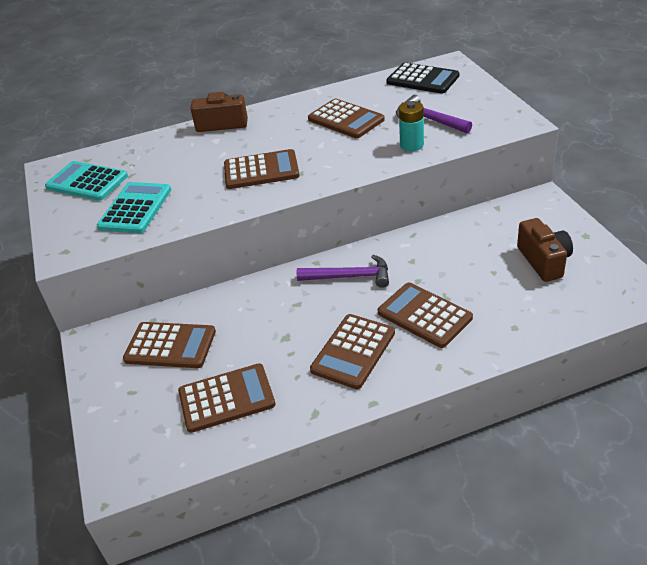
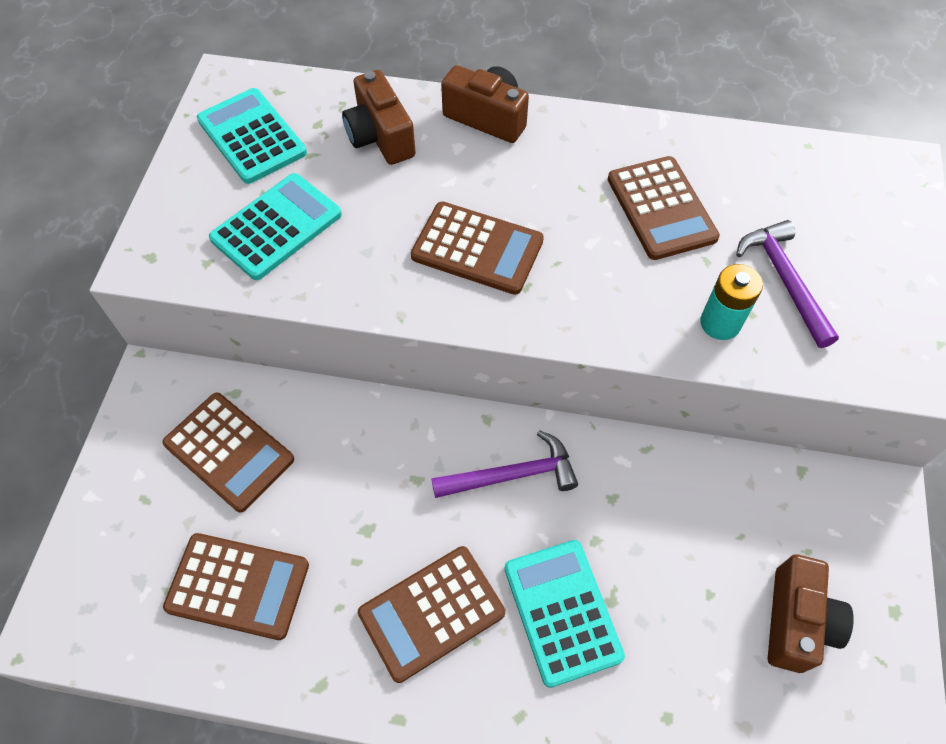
camera: 25 degrees right, 20 degrees up
purple hammer [297,255,389,288] -> purple hammer turned 45 degrees counterclockwise [431,430,578,498]
brown calculator [378,282,473,348] -> turquoise calculator [504,540,625,688]
black calculator [386,62,459,94] -> none
none -> brown camera [342,70,416,165]

